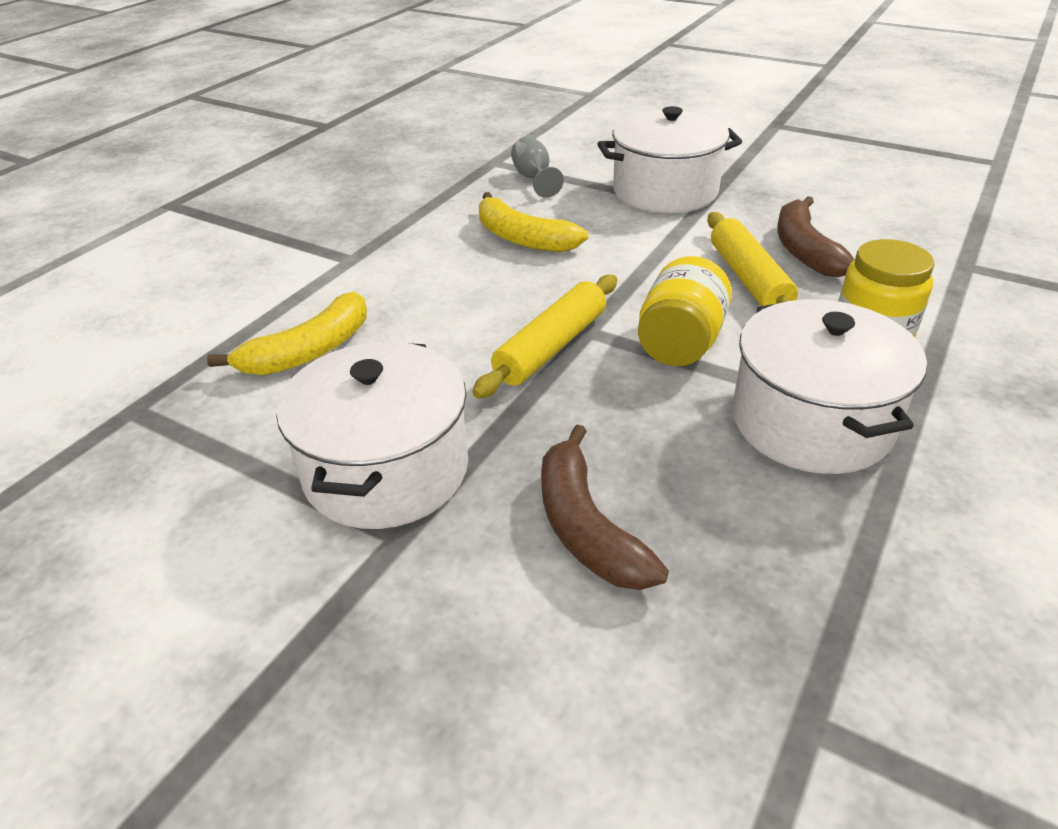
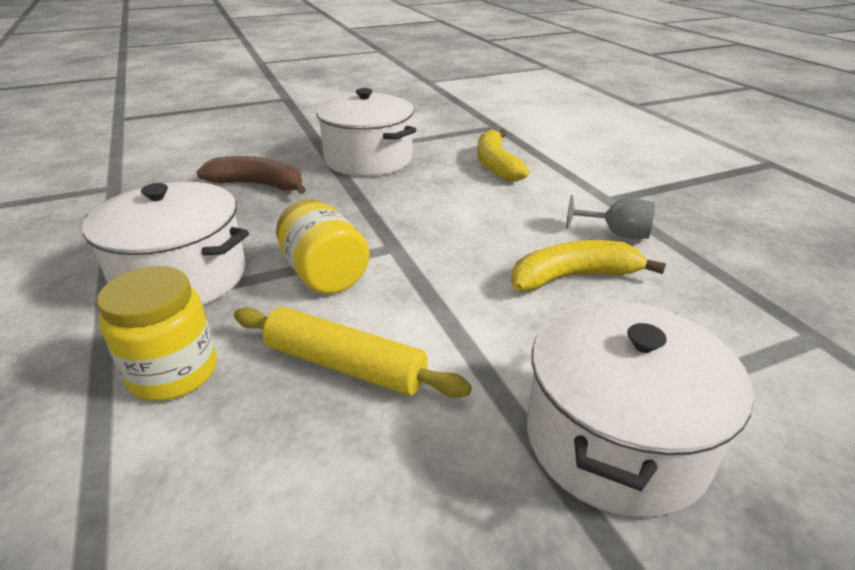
camera: 125 degrees right, 5 degrees down
yellow rolling pin [472,275,617,399] -> none
grey goblet [511,136,564,198] -> grey goblet moved to [566,195,655,239]
brown banana [777,196,855,277] -> none

